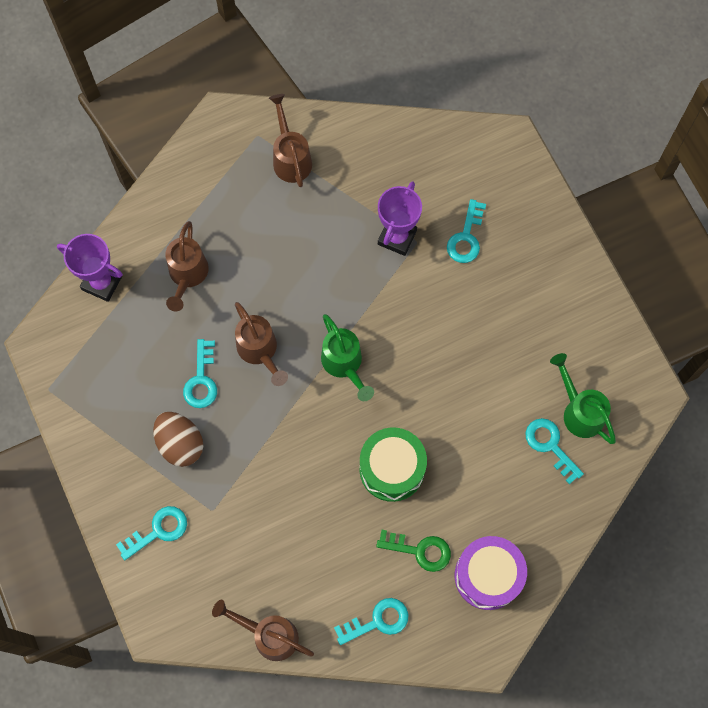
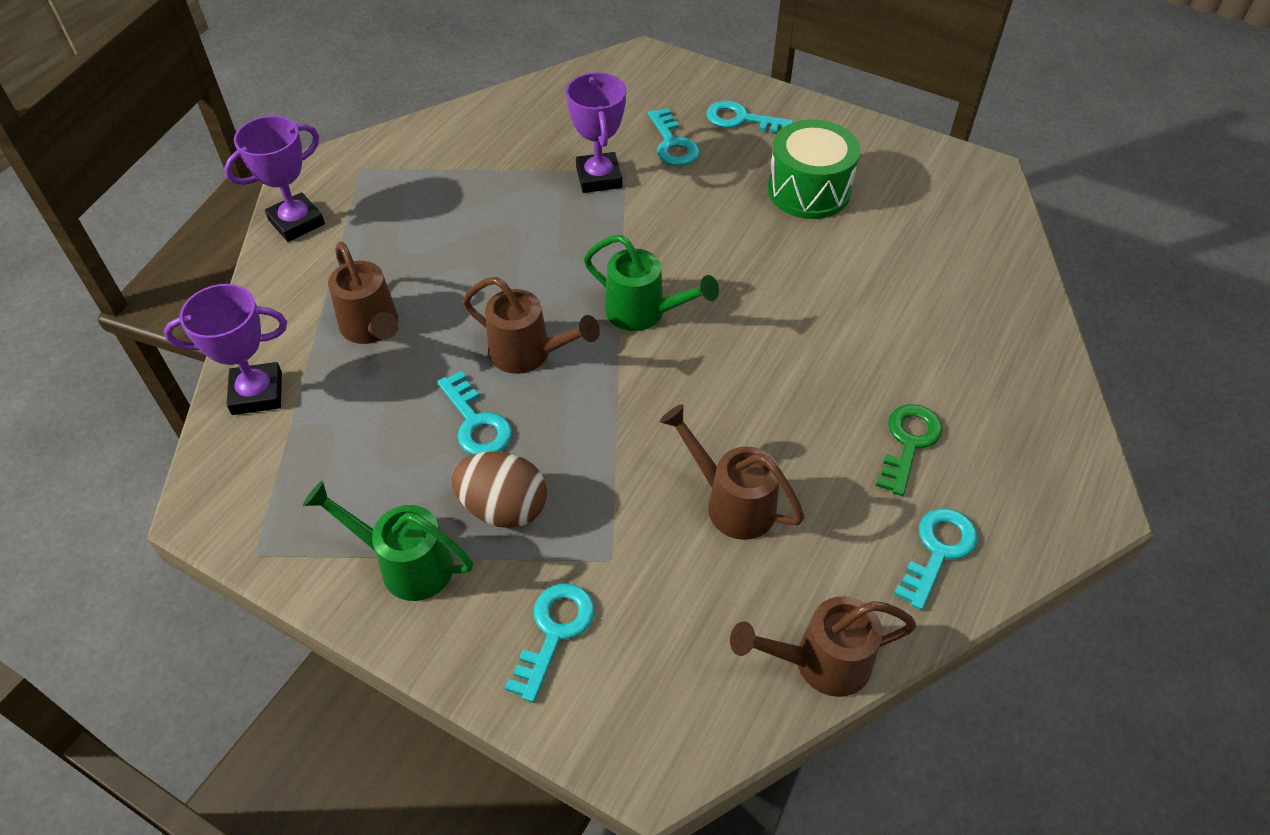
camera: 35 degrees left, 20 degrees down
brown watering can [269,94,312,187] -> brown watering can moved to [660,404,805,540]
green drum [359,427,427,502] -> green drum moved to [768,120,860,219]
green key [376,530,451,572] -> green key turned 45 degrees counterclockwise [876,404,943,496]
purple drum [455,536,527,610] -> none
turquoise key [526,418,584,484] -> turquoise key moved to [706,100,793,133]
green watering can [550,353,616,444] -> green watering can moved to [303,481,473,601]
none -> purple trophy [224,116,325,242]

